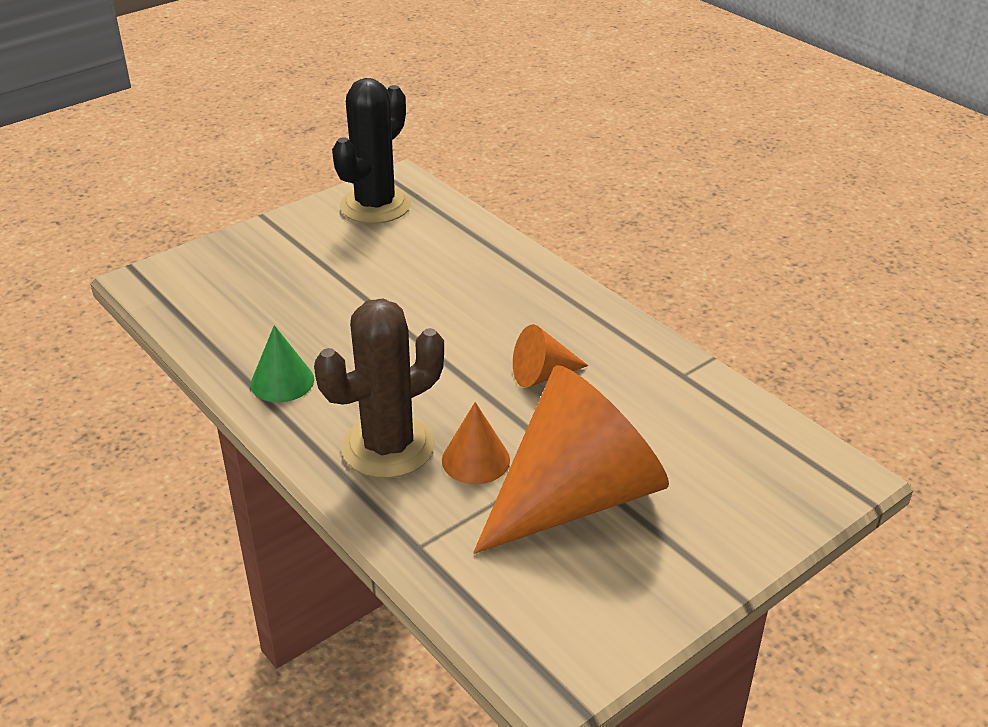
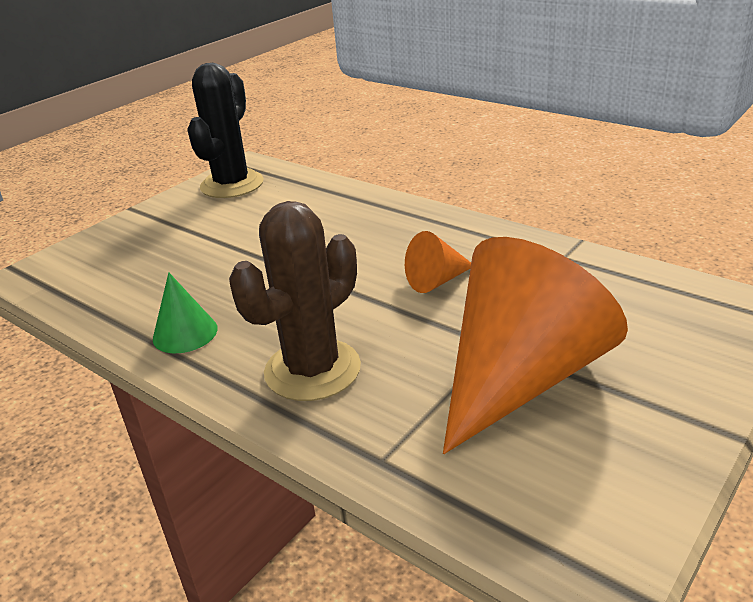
camera: 10 degrees left, 5 degrees down
orange cone [442,402,510,484] -> none

